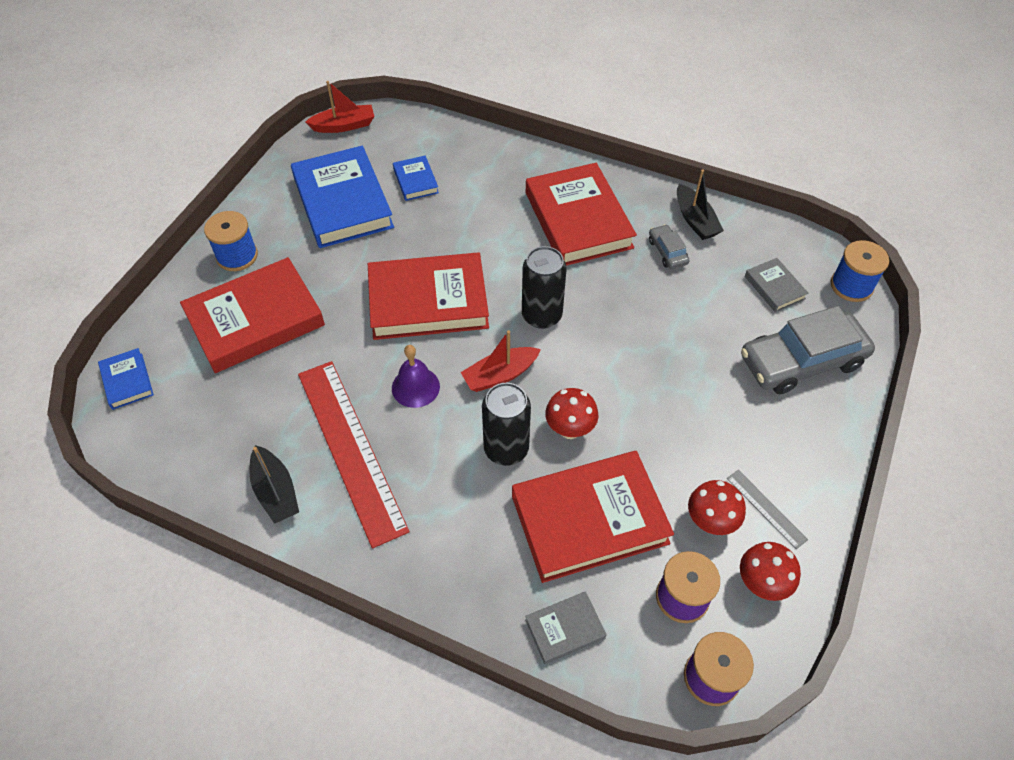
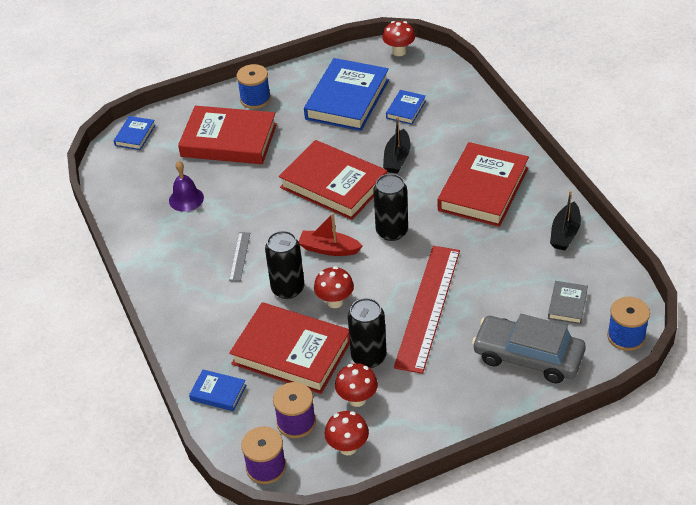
camera: 45 degrees right, 10 degrees down
black boat [249,445,299,524] -> black boat moved to [383,117,411,174]
red ruler [298,361,410,548] -> red ruler moved to [394,246,460,374]
red boat [306,81,375,133] -> red mushroom [382,21,415,56]
purple bell [392,345,440,408] -> purple bell moved to [169,161,204,212]
grey book [525,591,607,664] -> blue book [189,370,246,411]
grey car [649,224,690,269] -> none
grey ruler [727,470,808,549] -> grey ruler moved to [229,232,250,282]
none -> black can [348,298,387,368]

